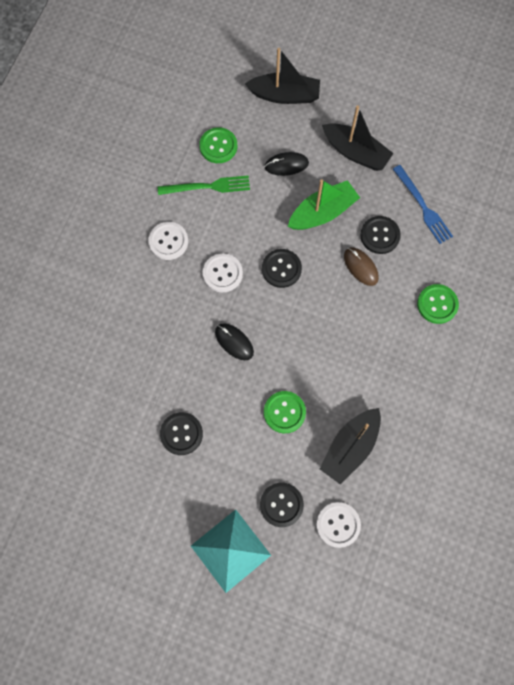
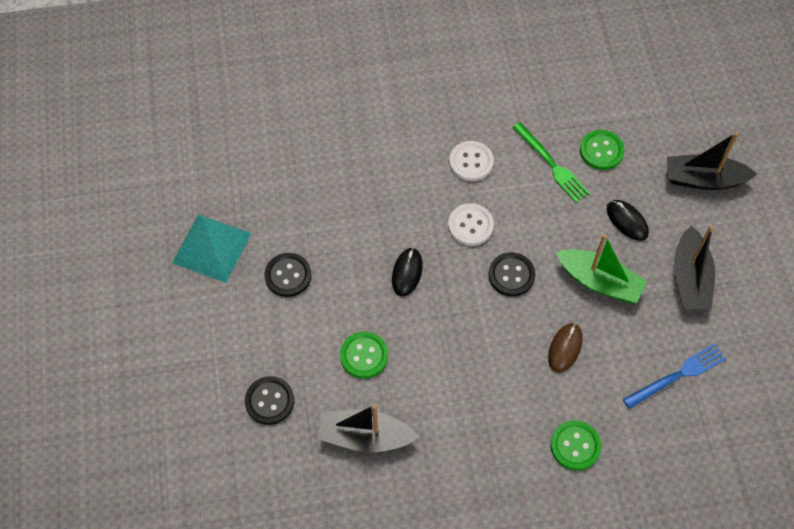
camera: 60 degrees right, 10 degrees down
turquoise pyramid [191,509,271,593] -> turquoise pyramid moved to [172,214,252,283]
black boat [245,48,320,104] -> black boat turned 120 degrees clockwise [667,132,757,190]
white button [316,502,361,548] -> none
black button [360,216,401,254] -> none
blue fork [393,165,453,244] -> blue fork turned 150 degrees counterclockwise [623,344,726,409]

